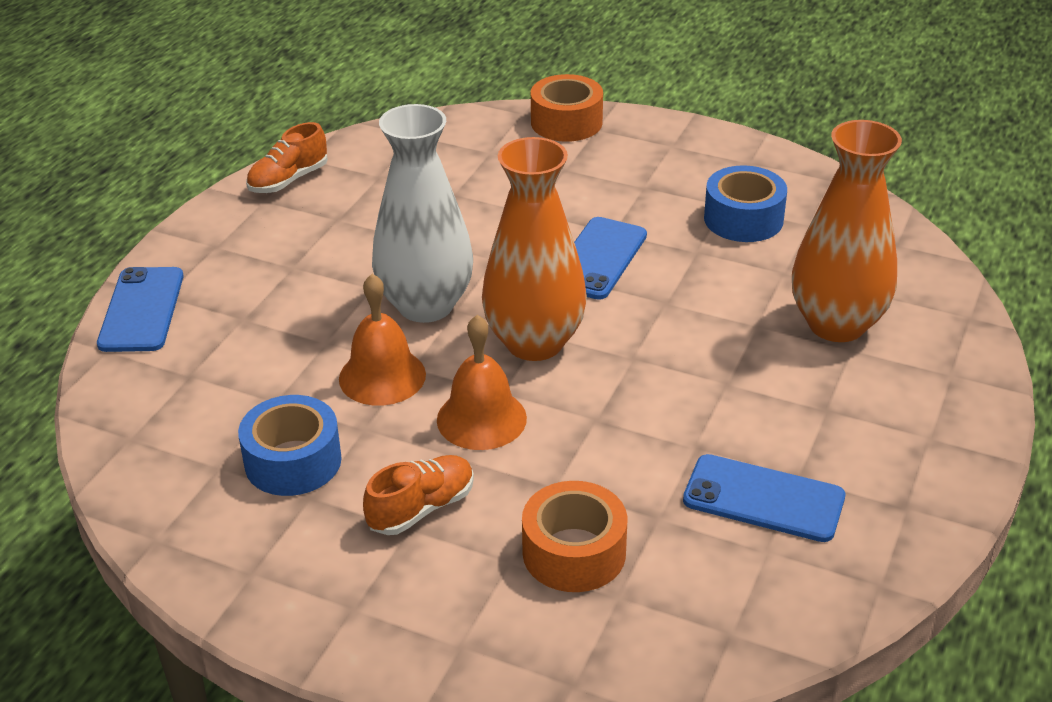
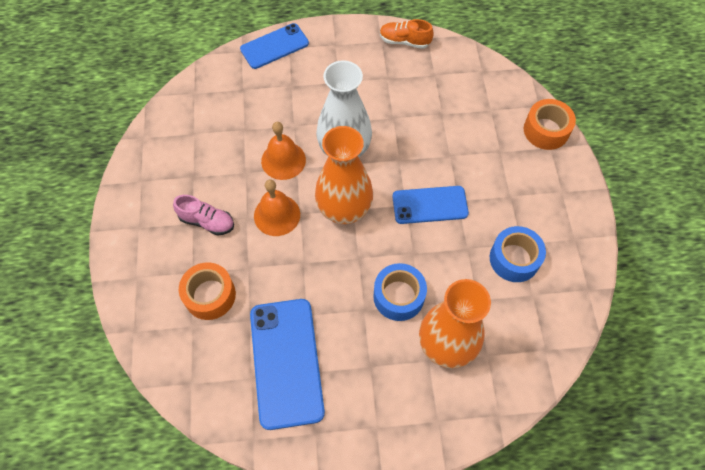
camera: 60 degrees right, 25 degrees up
blue tape [238,395,342,496] -> blue tape moved to [373,263,427,321]
orange shoe [363,455,474,535] -> pink shoe [173,195,234,236]
blue phone [683,454,845,542] -> blue phone [250,299,325,430], size x1.55

